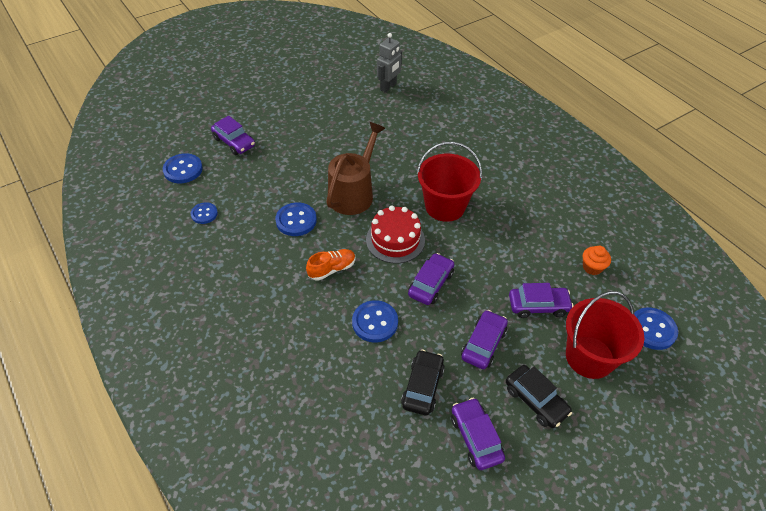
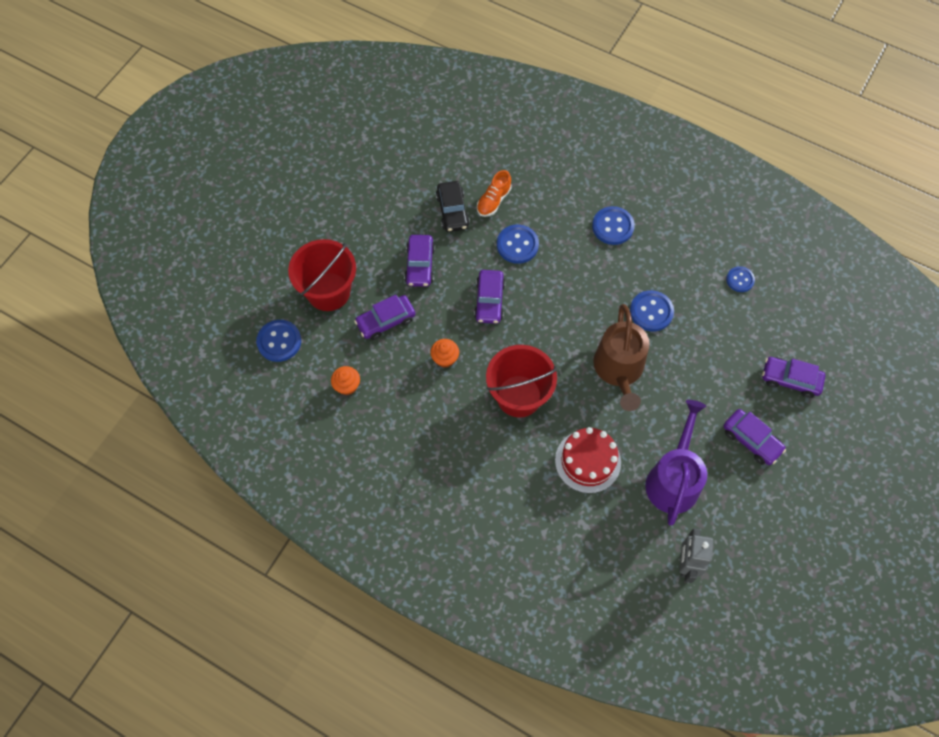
camera: 155 degrees right, 15 degrees up
blue button [163,153,203,184] -> blue button moved to [592,206,635,245]
orange shoe [306,249,356,281] -> orange shoe moved to [477,170,512,217]
red cake [366,206,425,263] -> red cake moved to [555,427,621,493]
purple car [451,398,505,470] -> purple car moved to [723,409,786,465]
black car [506,365,572,428] -> none
none -> orange cupcake [430,339,459,368]
none -> purple watering can [645,400,707,526]

